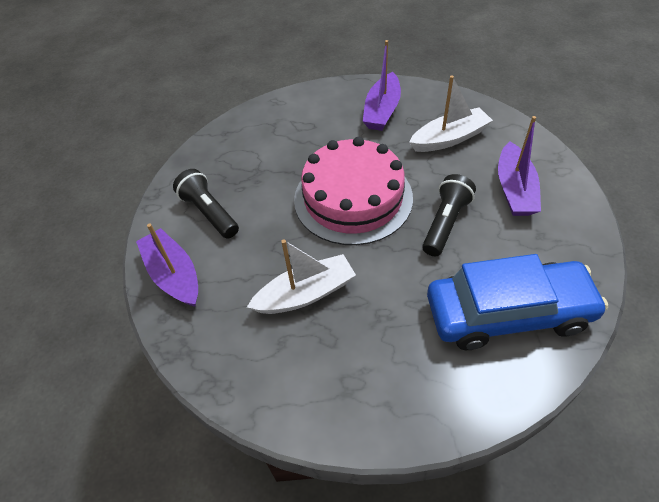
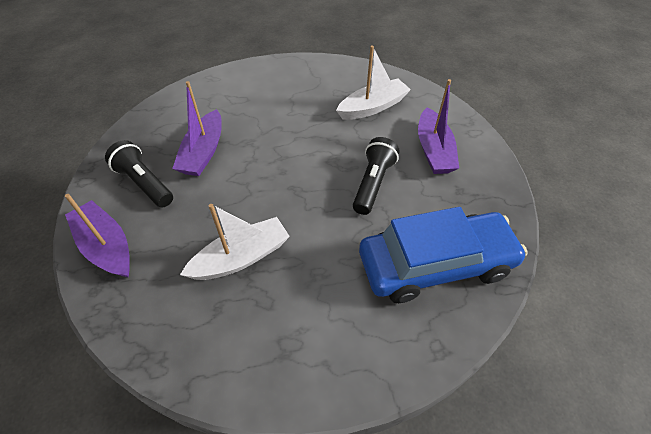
camera: 10 degrees left, 0 degrees up
pink cake [294,137,413,245] -> none
purple boat [362,40,401,131] -> purple boat moved to [172,81,222,176]

